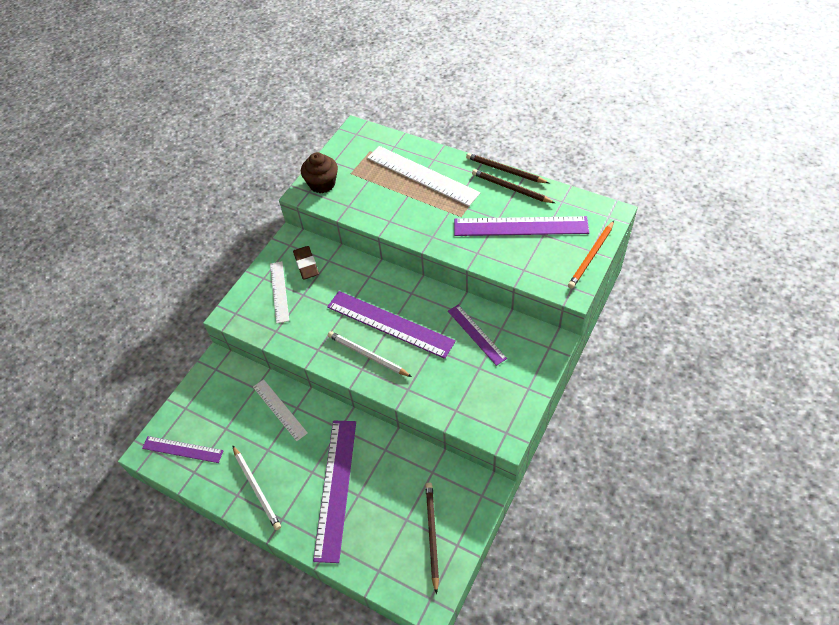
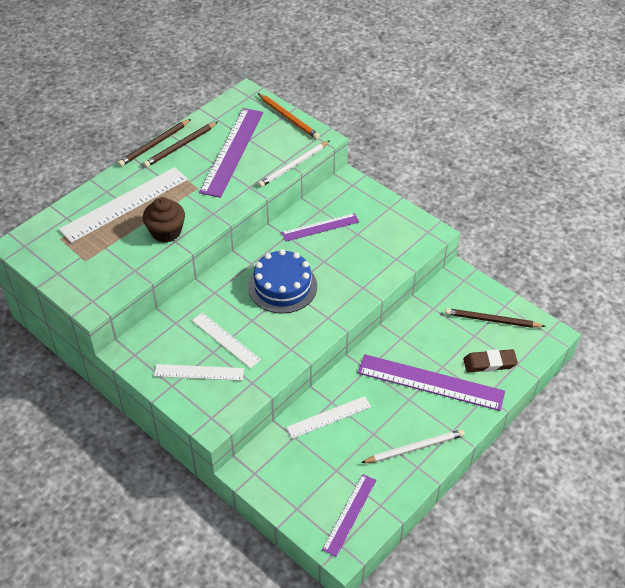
camera: 80 degrees left, 5 degrees down
brown eraser [293,246,319,280] -> brown eraser moved to [463,349,518,372]
brown cupcake [301,152,338,193] -> brown cupcake moved to [143,197,185,243]
purple ruler [327,291,456,359] -> blue cake [248,249,317,314]
white pencil [328,331,412,377] -> white pencil moved to [258,141,329,188]
none -> white ruler [192,313,261,368]

